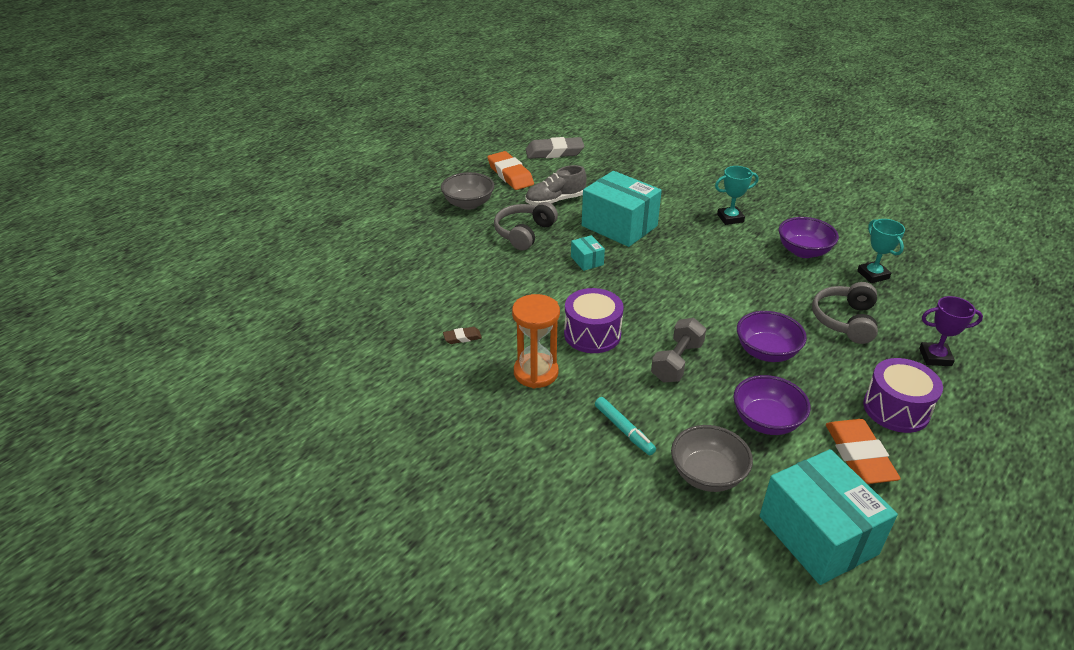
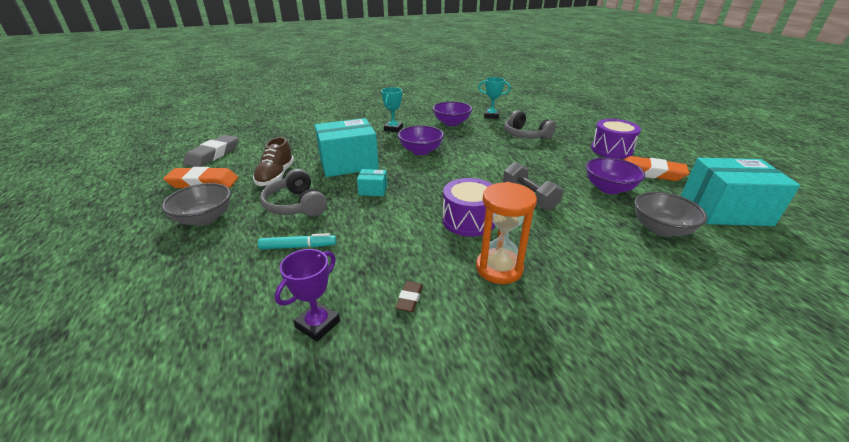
camera: 60 degrees left, 5 degrees down
grey shoe [525,165,587,206] -> brown shoe [253,137,294,186]
turquoise marker [595,397,656,455] -> turquoise marker moved to [258,233,337,250]
purple bowl [737,311,807,362] -> purple bowl moved to [398,125,444,155]
purple trophy [919,296,983,366] -> purple trophy moved to [275,249,340,342]

